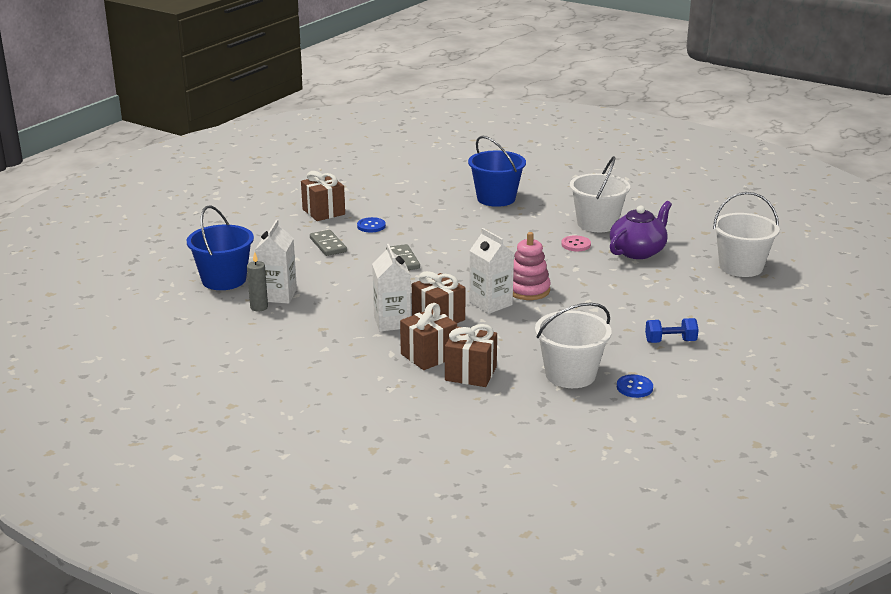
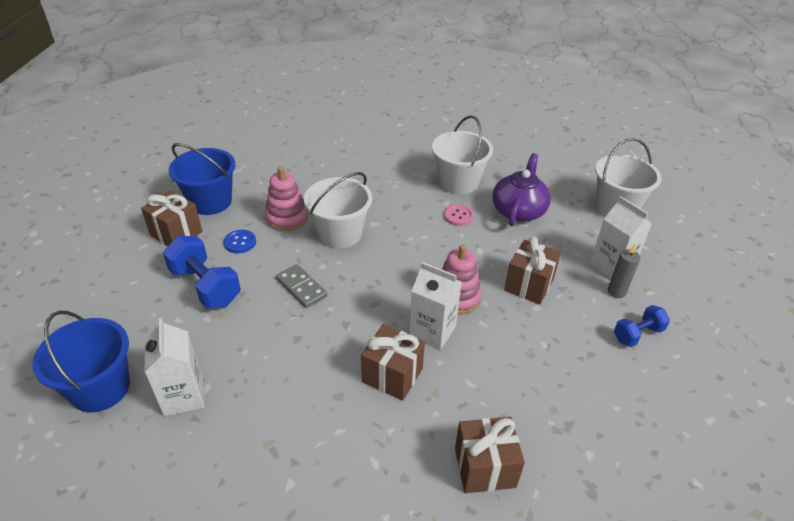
camera: 25 degrees left, 15 degrees up
grey candle [247,252,268,311] -> grey candle moved to [608,244,640,298]
grey domino [310,230,347,256] -> blue dumbbell [163,236,241,309]
white carton [372,244,411,332] -> white carton moved to [590,196,652,279]
brown gift [400,303,457,370] -> brown gift moved to [504,237,561,304]
blue bucket [468,136,526,207] -> blue bucket moved to [169,143,235,215]
white bucket [535,303,612,388] -> white bucket moved to [304,172,372,248]
blue button [617,375,653,398] -> none
none -> pink stacking toy [265,167,308,231]

